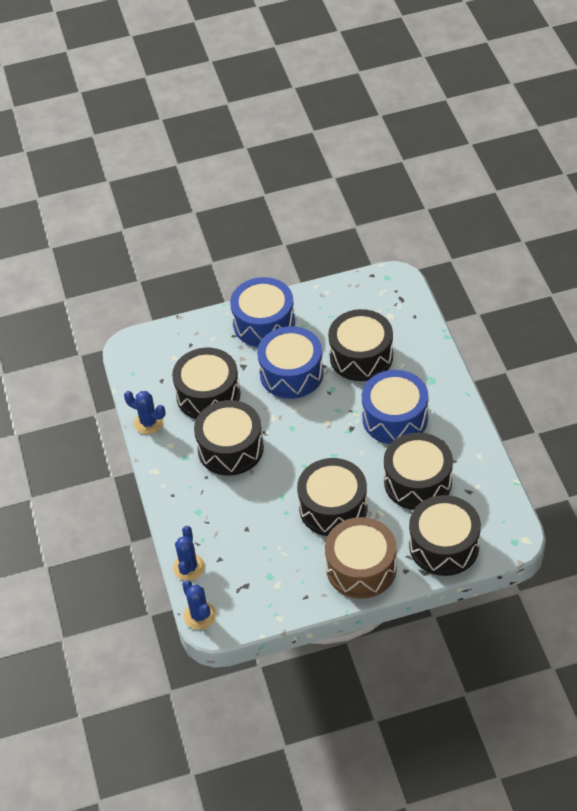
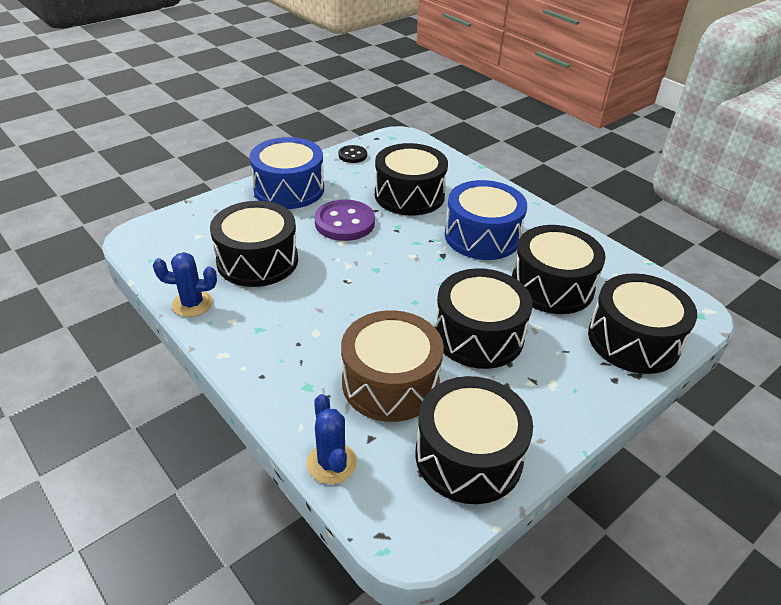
camera: 30 degrees left, 10 degrees down
blue cactus [182,580,216,630] -> none
black drum [194,400,264,476] -> black drum moved to [415,376,533,504]
blue drum [257,326,324,399] -> purple button [314,200,375,241]
brown drum [325,517,397,599] -> brown drum moved to [341,310,444,422]
none -> black button [338,145,367,163]

